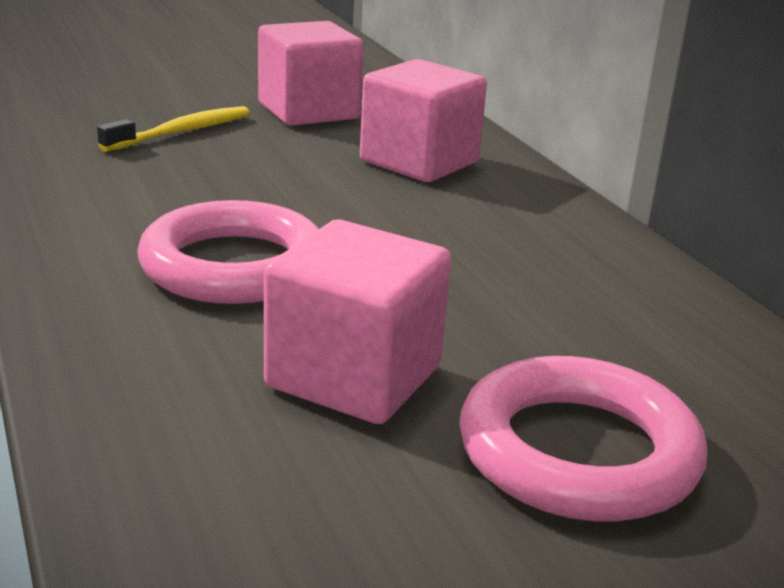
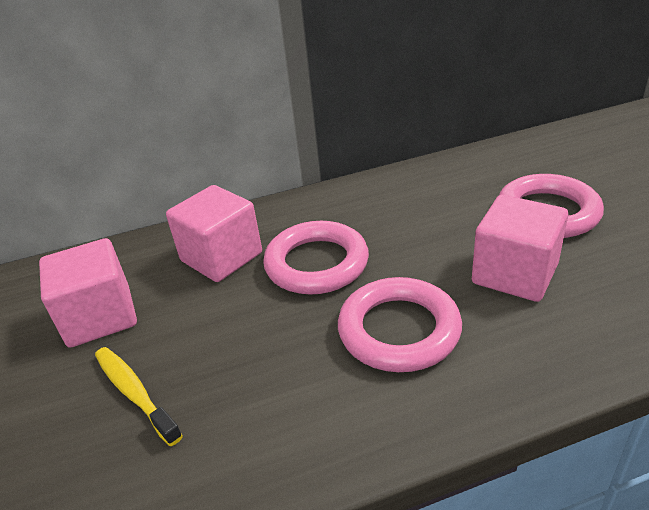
camera: 80 degrees left, 10 degrees up
none -> pink ring [263,221,369,295]

